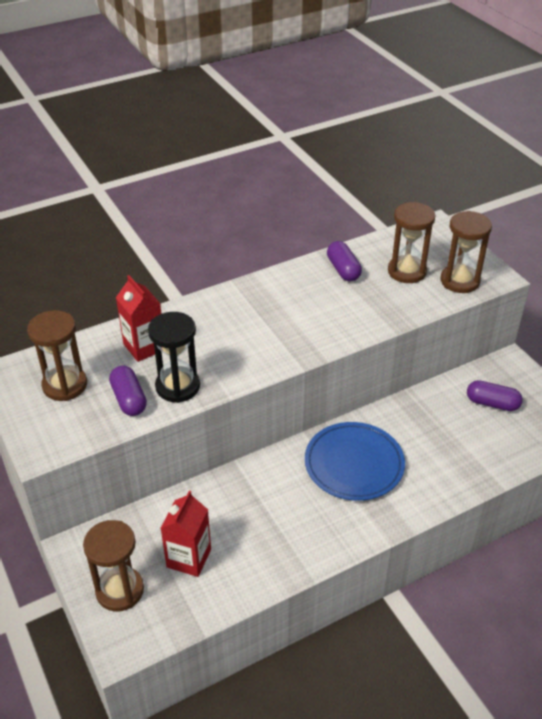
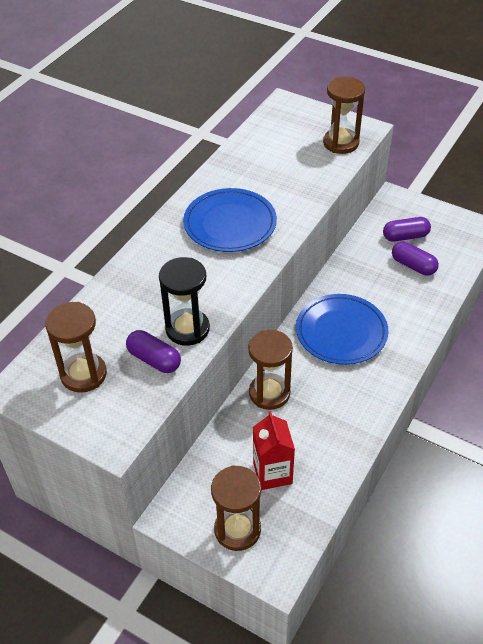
camera: 30 degrees left, 5 degrees up
red carton [116,275,162,362] -> none
purple capsule [327,241,362,282] -> purple capsule moved to [392,241,439,276]
brown hourglass [388,202,436,283] -> brown hourglass moved to [248,330,293,410]
none -> blue plate [183,188,277,252]

